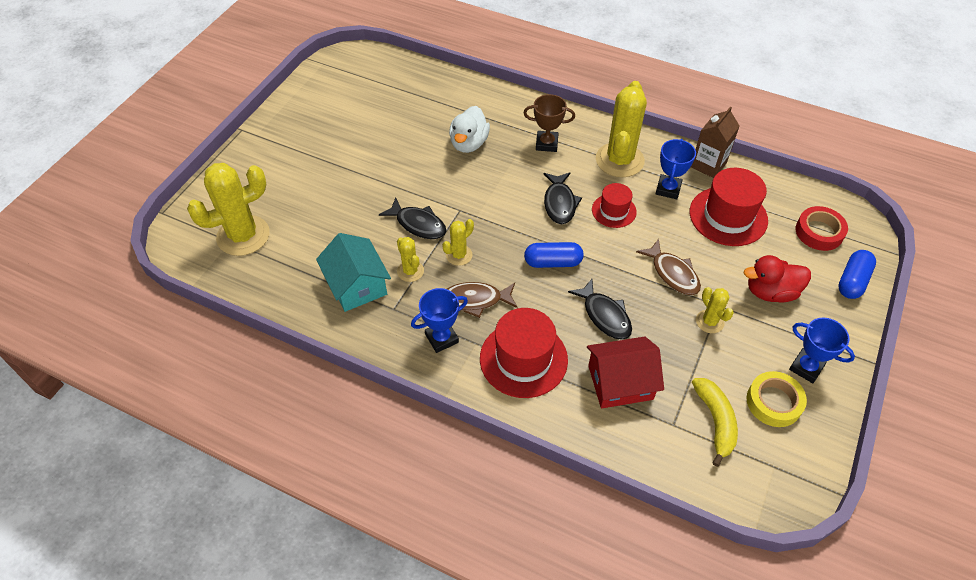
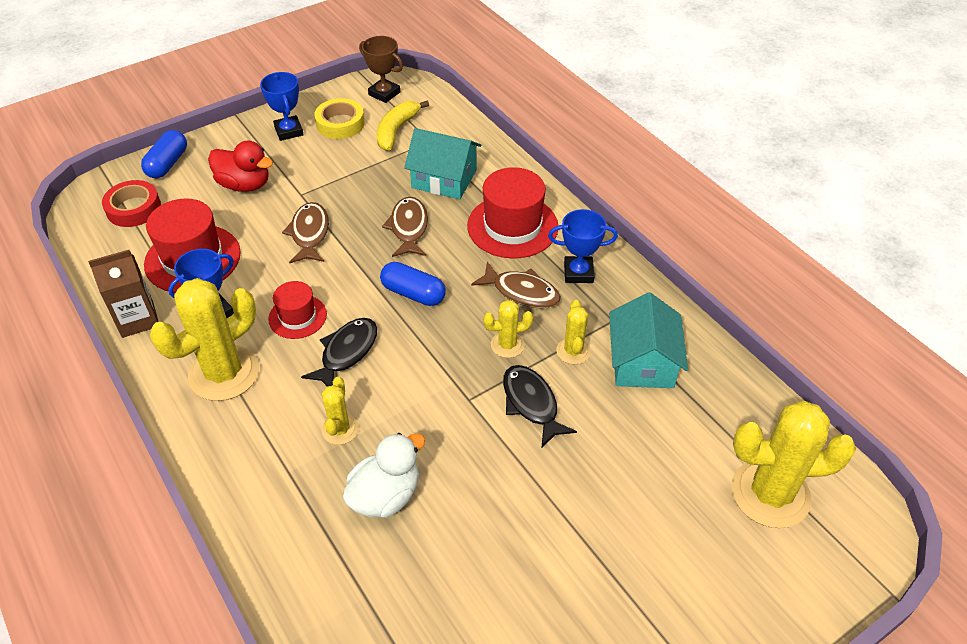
camera: 150 degrees left, 5 degrees down
brown trophy [523,94,575,152] -> brown trophy moved to [359,36,403,103]
black fish [568,279,632,340] -> brown fish [382,197,428,257]
red house [587,336,664,408] -> turquoise house [404,128,481,199]
yellow cactus [696,287,734,333] -> yellow cactus moved to [322,377,359,445]
blue capsule [838,250,876,299] -> blue capsule turned 45 degrees counterclockwise [141,130,187,178]

